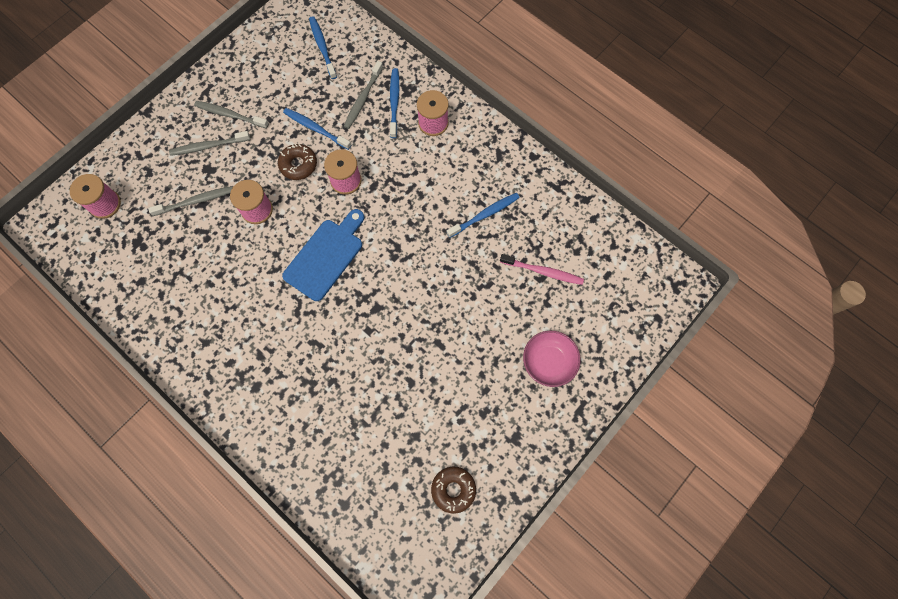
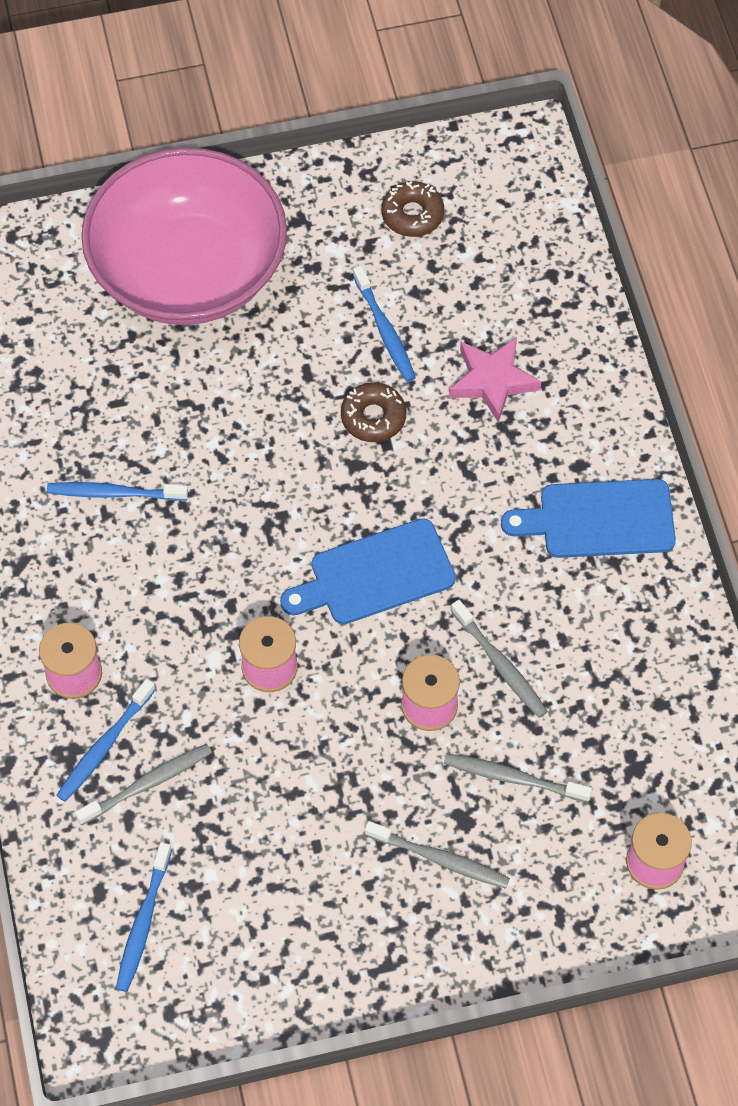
camera: 145 degrees left, 10 degrees down
grey toothbrush [194,101,269,129] -> grey toothbrush moved to [451,600,548,718]
brown donut [278,144,317,180] -> brown donut moved to [341,382,406,442]
blue toothbrush [283,108,351,150] -> blue toothbrush moved to [353,266,416,382]
pink toothbrush [500,254,584,285] -> none
pink bowl [523,331,581,387] -> pink bowl [81,148,287,325], size x2.37
none -> pink star [449,337,541,423]
none -> blue cutting board [501,479,676,558]

